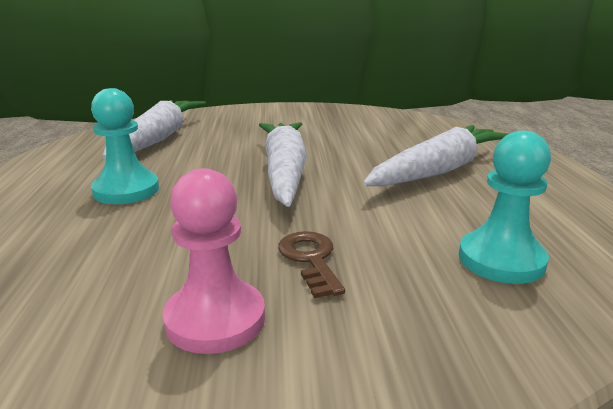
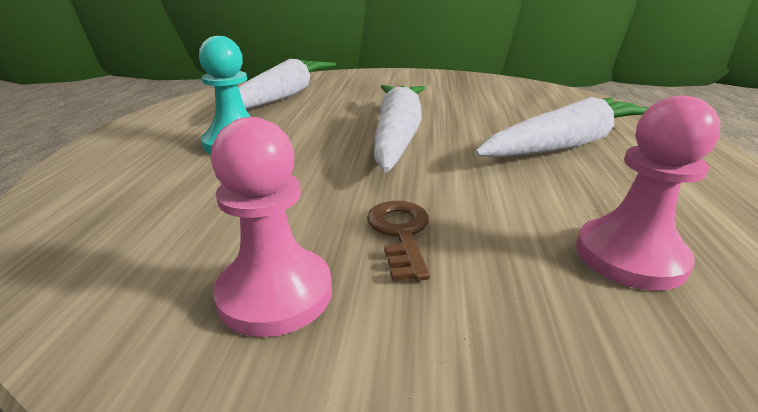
camera: 10 degrees right, 5 degrees up
turquoise pawn [459,131,551,284] -> pink pawn [576,95,721,291]

